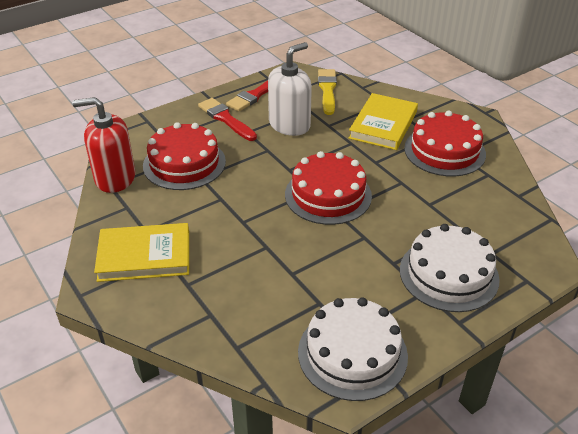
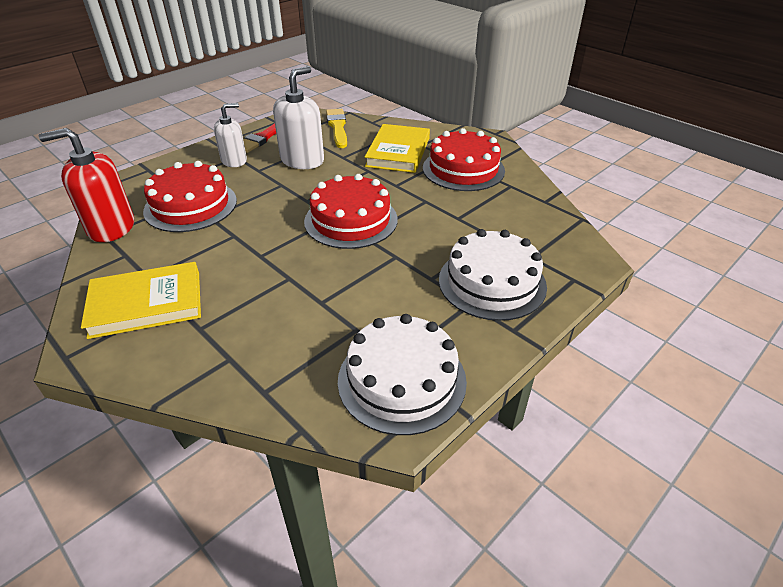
camera: 10 degrees left, 0 degrees up
red brush [198,98,257,141] -> white soap dispenser [214,103,247,167]

